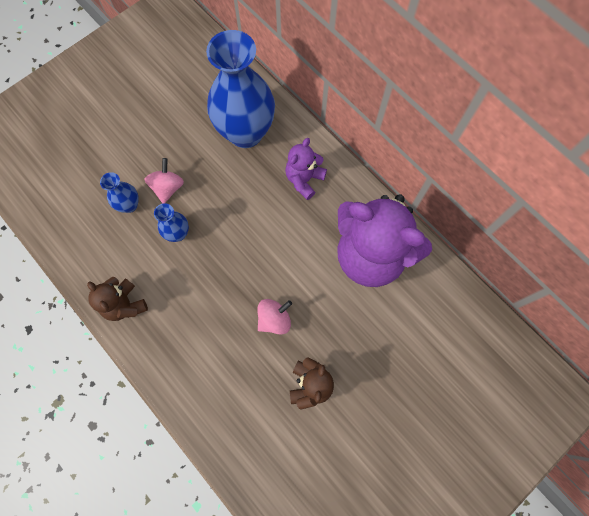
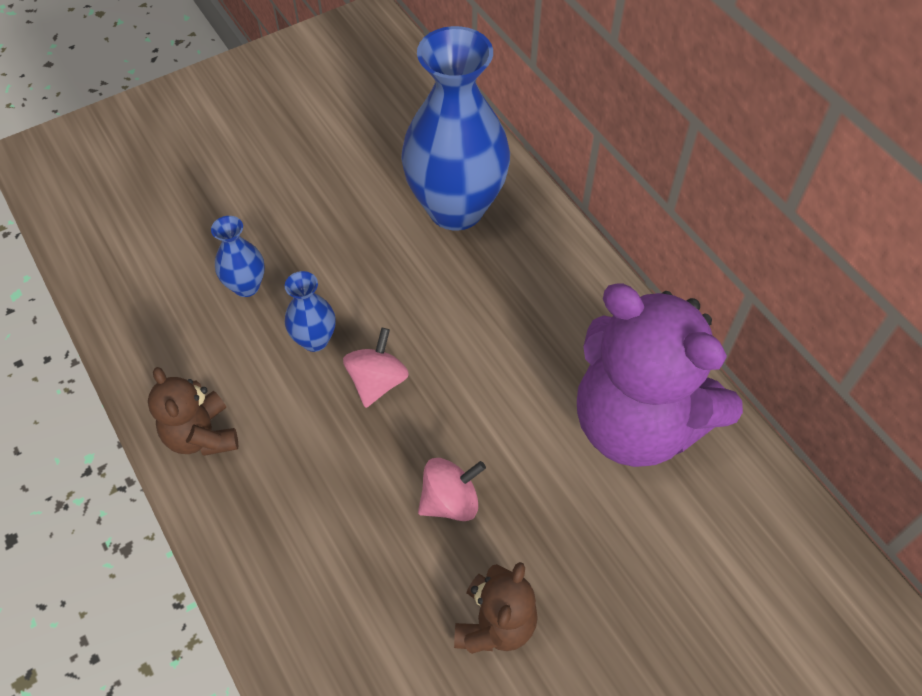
camera: 10 degrees right, 15 degrees down
pink spinning top [145,158,184,203] -> pink spinning top moved to [343,328,409,408]
purple teddy bear [285,138,327,200] -> none

